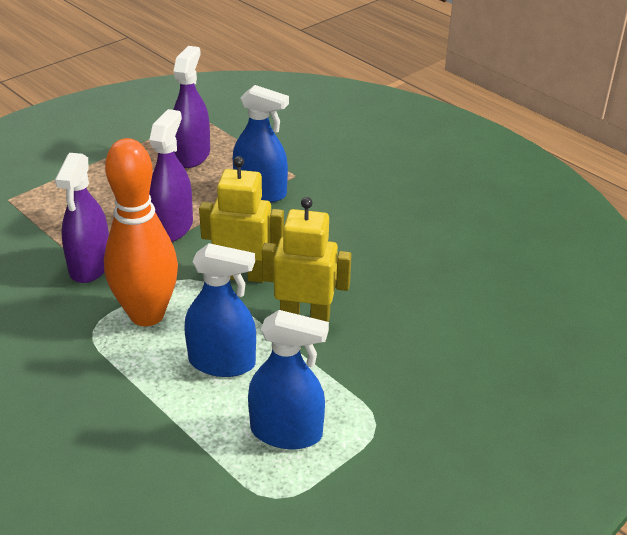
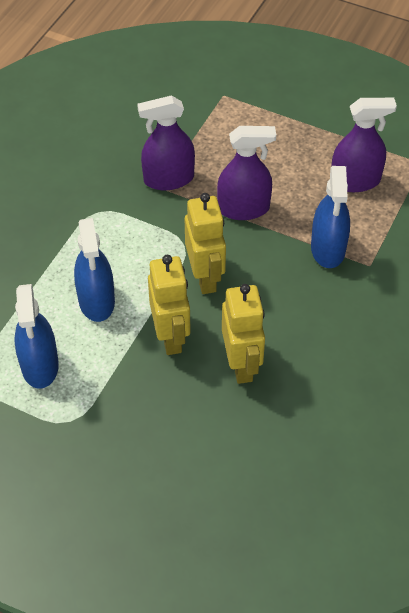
camera: 70 degrees right, 15 degrees up
orange bowling pin [104,138,178,326] -> none
none -> yellow robot [222,284,265,384]

